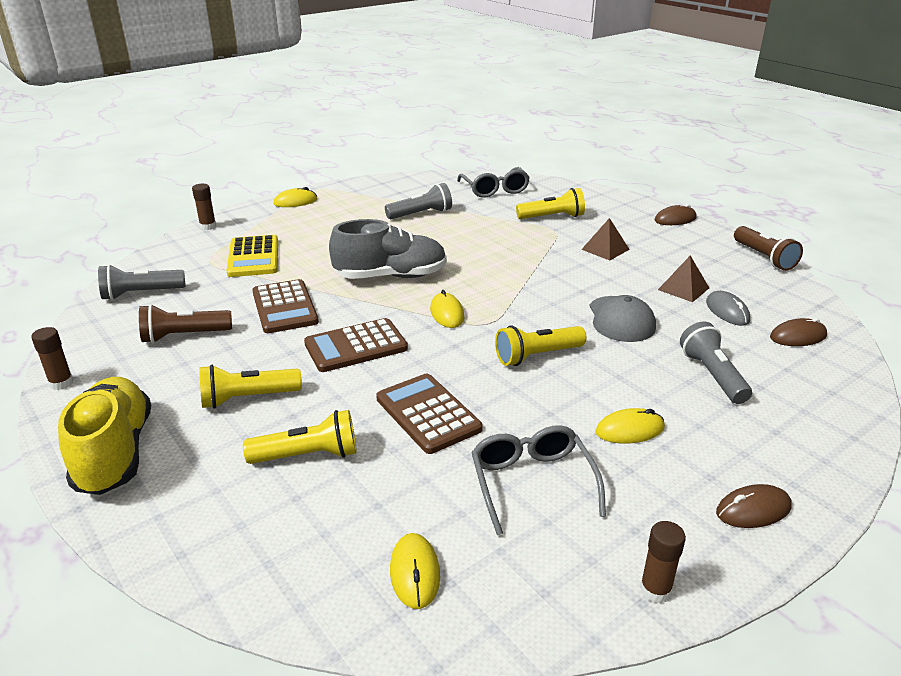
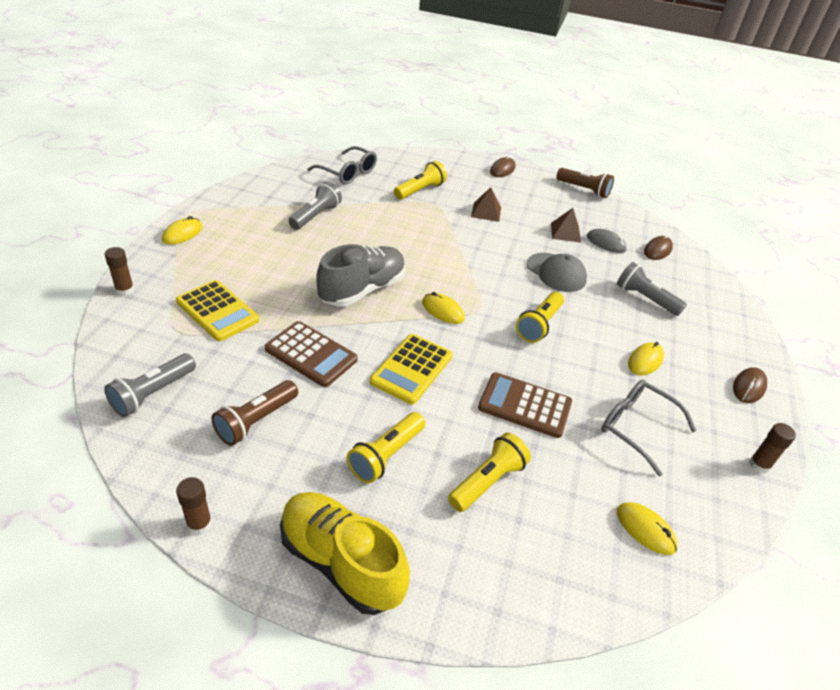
camera: 40 degrees left, 10 degrees up
brown calculator [304,318,408,372] -> yellow calculator [370,334,453,405]

